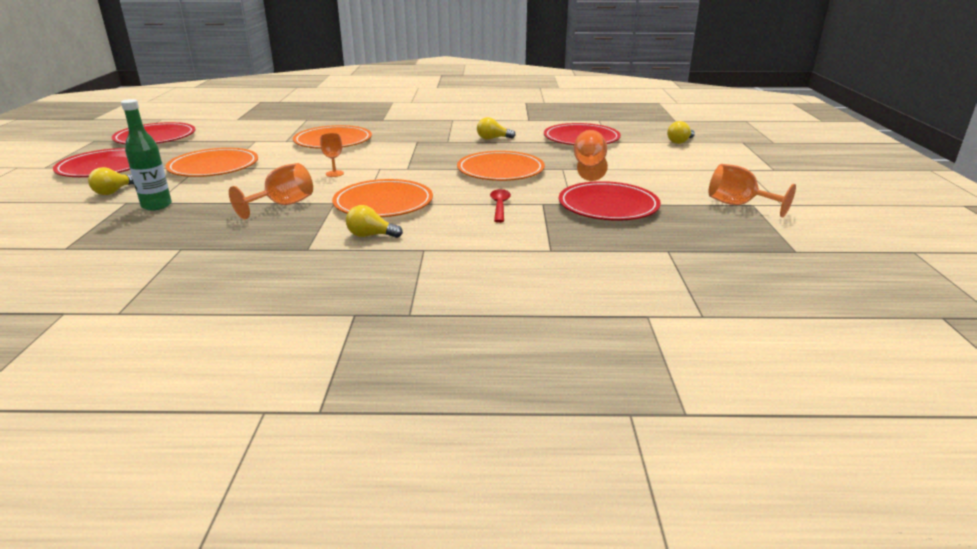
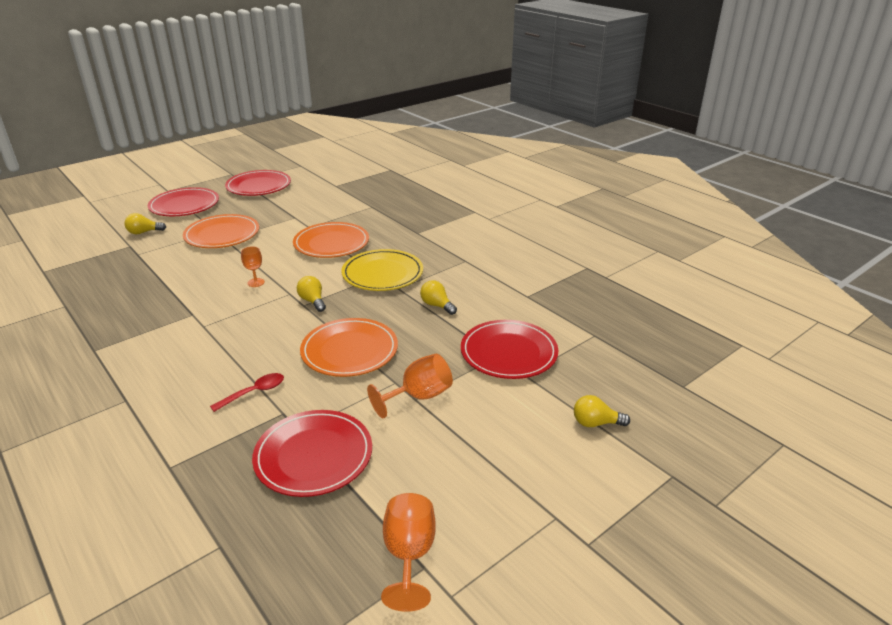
camera: 50 degrees right, 5 degrees up
green bottle [121,99,172,211] -> none
orange goblet [229,163,313,219] -> none
orange plate [332,179,433,217] -> none
yellow light bulb [346,205,403,238] -> yellow light bulb moved to [297,276,326,312]
none -> yellow plate [341,249,423,291]

